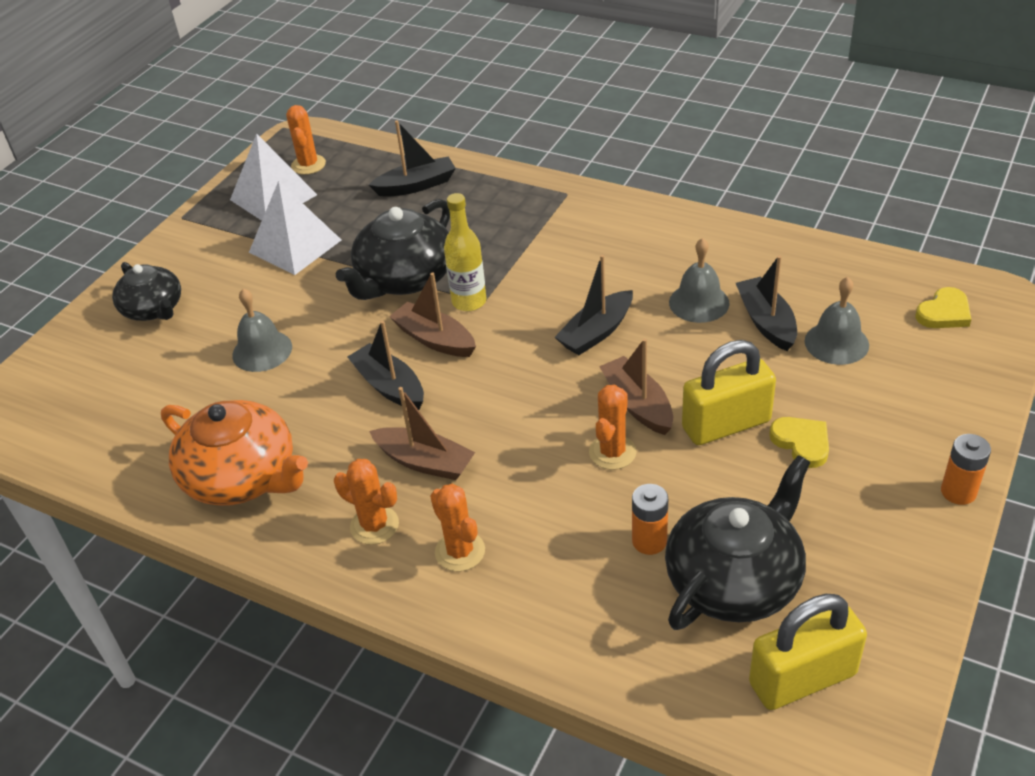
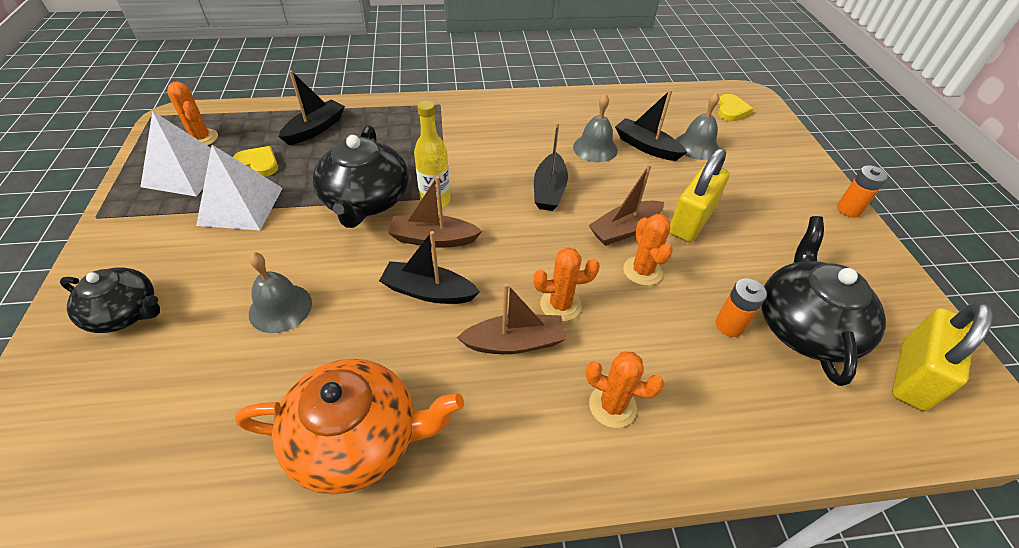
camera: 40 degrees left, 5 degrees up
orange cactus [334,459,399,545] -> orange cactus moved to [534,247,600,321]
brown boat [599,338,673,435] -> brown boat turned 60 degrees counterclockwise [589,164,664,246]
yellow heart [769,417,829,468] -> yellow heart moved to [233,146,278,177]

